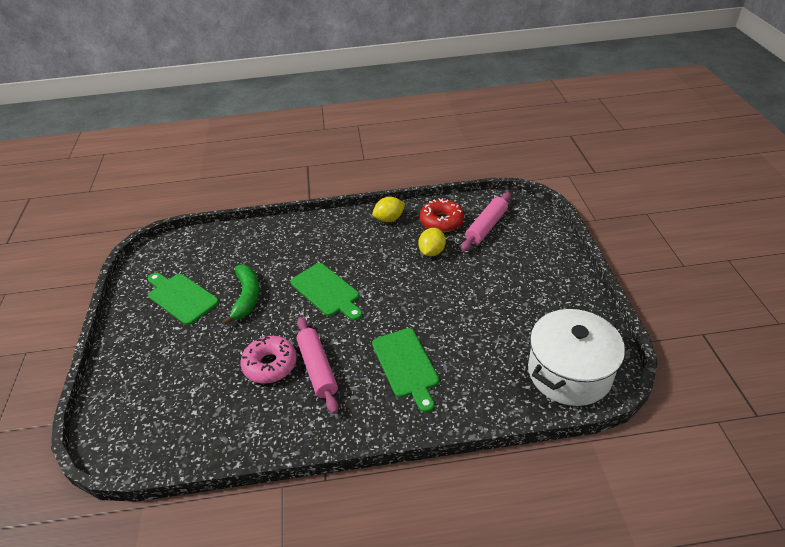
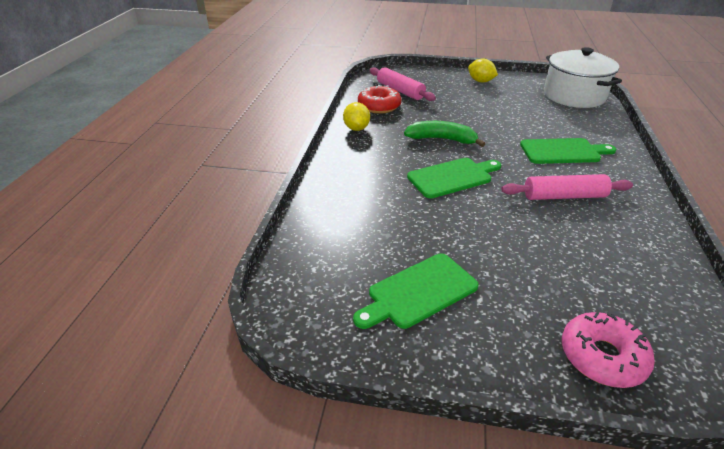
camera: 75 degrees left, 5 degrees down
green banana [222,265,260,326] -> green banana moved to [404,121,485,147]
pink donut [240,336,297,383] -> pink donut moved to [562,312,655,388]
yellow lemon [418,228,446,257] -> yellow lemon moved to [468,58,498,83]

